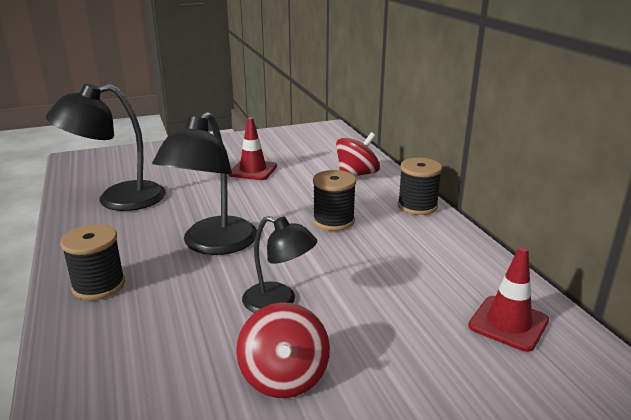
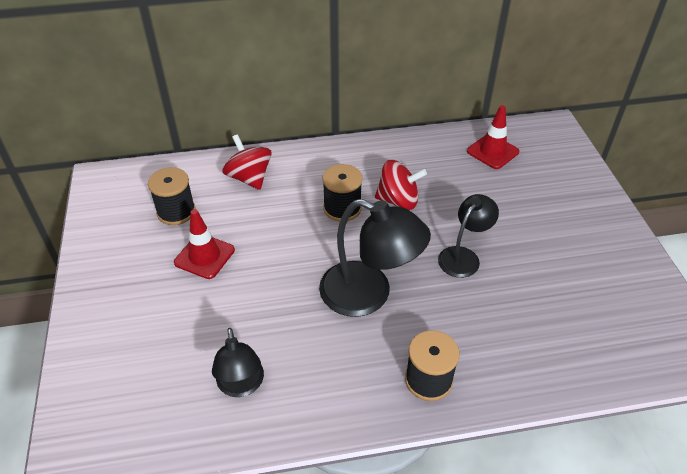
camera: 80 degrees left, 20 degrees up
black lamp [46,83,166,211] -> black lamp [212,328,264,397], size x0.61
red spinning top [236,302,330,398] -> red spinning top moved to [375,160,427,210]
black spool [398,158,442,215] -> black spool moved to [148,167,196,225]

